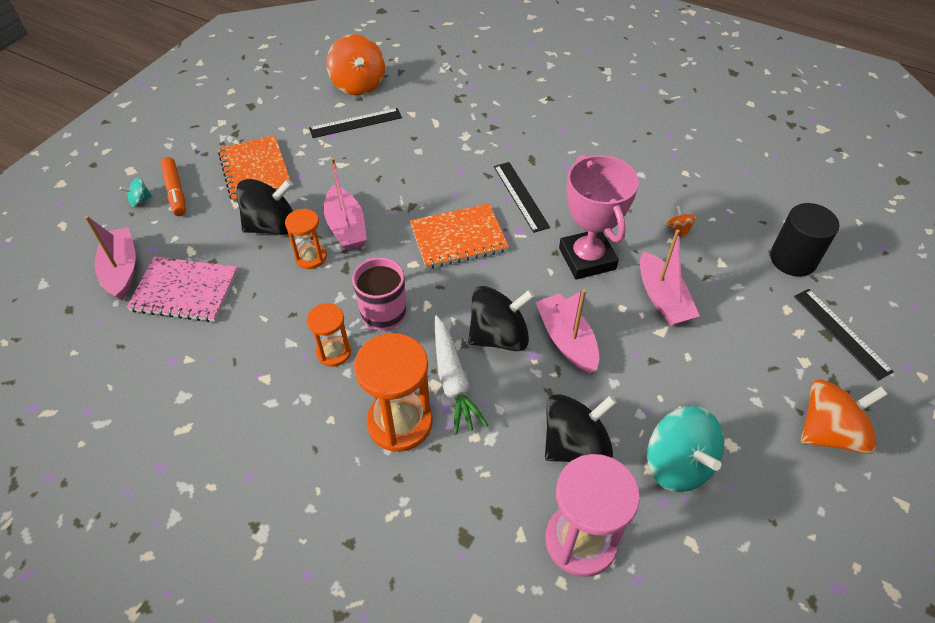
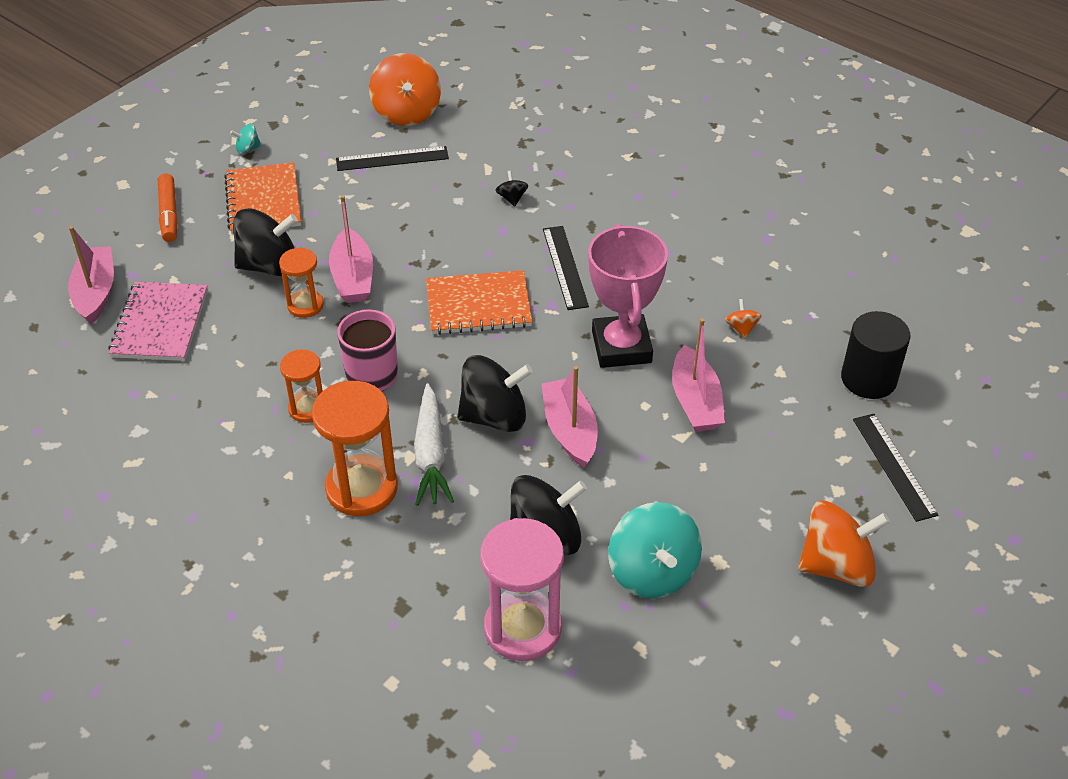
camera: 10 degrees right, 5 degrees down
turquoise spinning top [120,178,152,206] -> turquoise spinning top moved to [230,124,261,154]
pink notebook [127,256,238,322] -> pink notebook turned 75 degrees clockwise [108,282,208,361]
none -> black spinning top [496,171,528,207]

